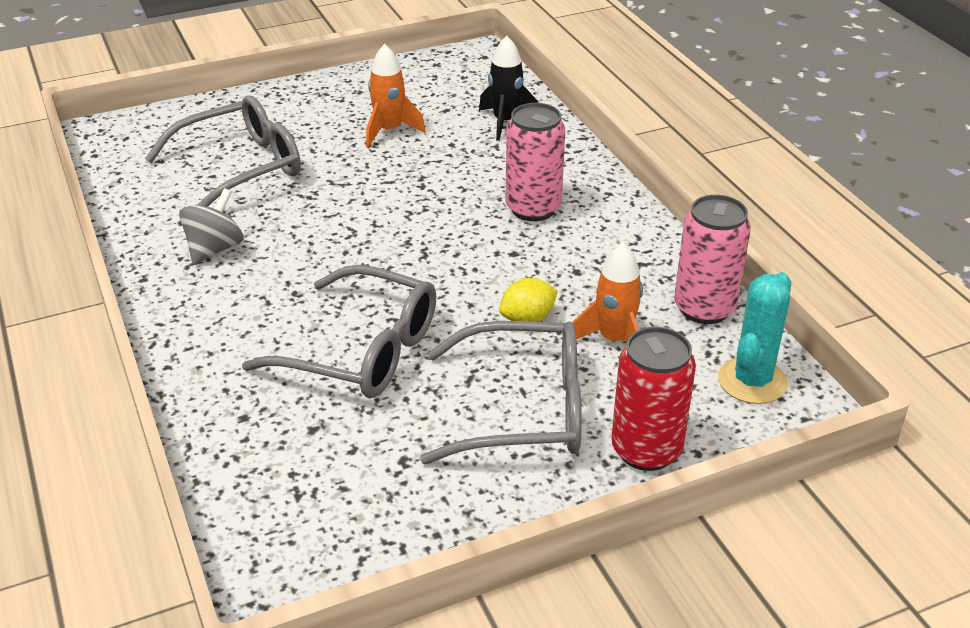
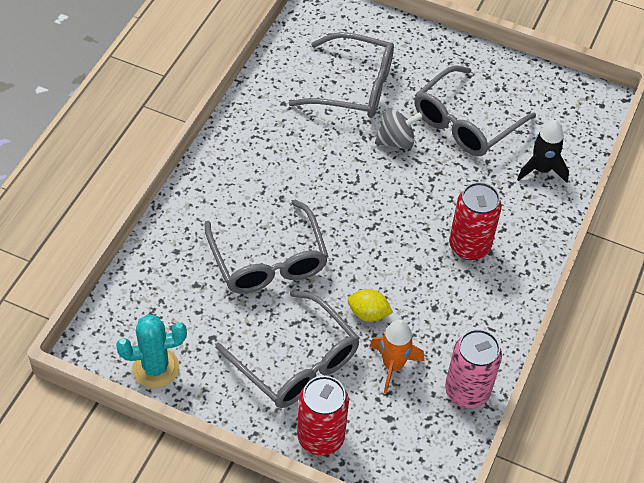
camera: 45 degrees right, 15 degrees up
grey spinning top [179,188,243,265] -> grey spinning top moved to [375,108,423,149]
orange rocket [366,44,426,147] -> grey glasses [414,65,536,156]
pink can [505,103,565,221] -> red can [449,182,502,260]
turquoise cactus [718,272,791,404] -> turquoise cactus moved to [116,314,187,388]

